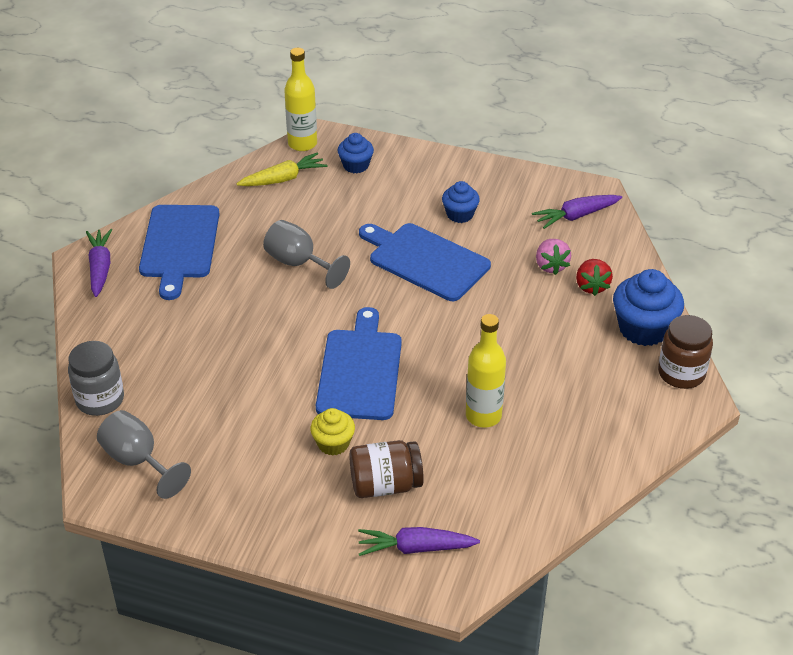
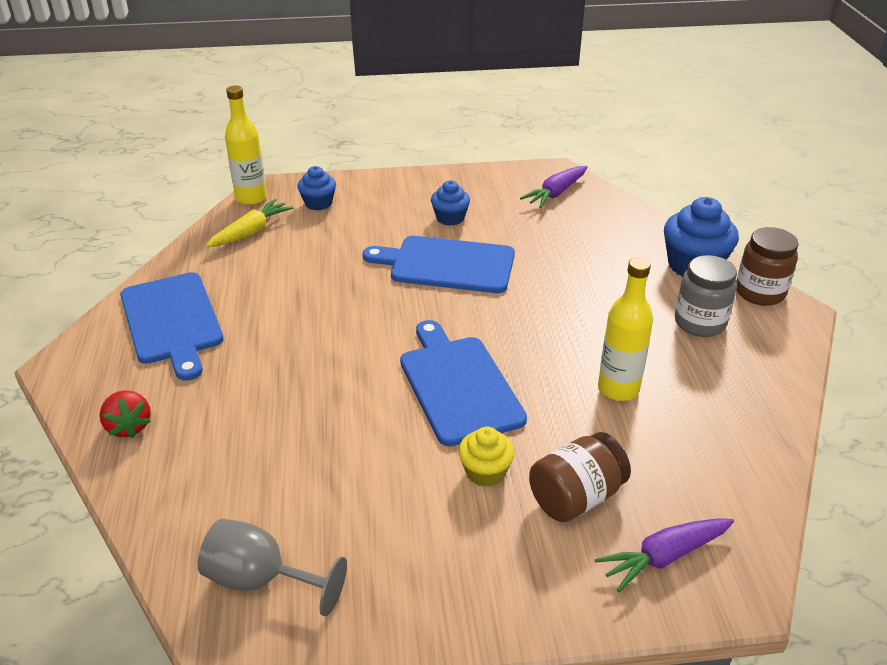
camera: 25 degrees left, 5 degrees down
grey jar [68,341,124,416] -> grey jar moved to [675,255,737,337]
purple carrot [86,229,112,297] -> none
grey goblet [263,220,350,289] -> none
pink strawberry [536,239,571,275] -> none
red strawberry [576,259,613,296] -> red strawberry moved to [99,390,151,438]

